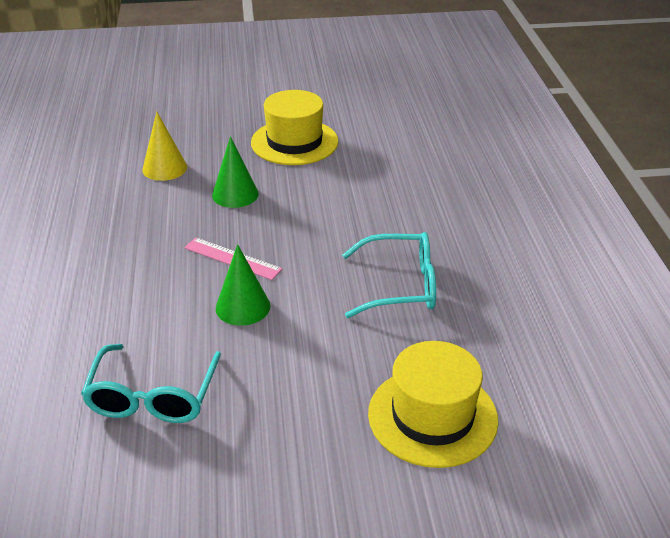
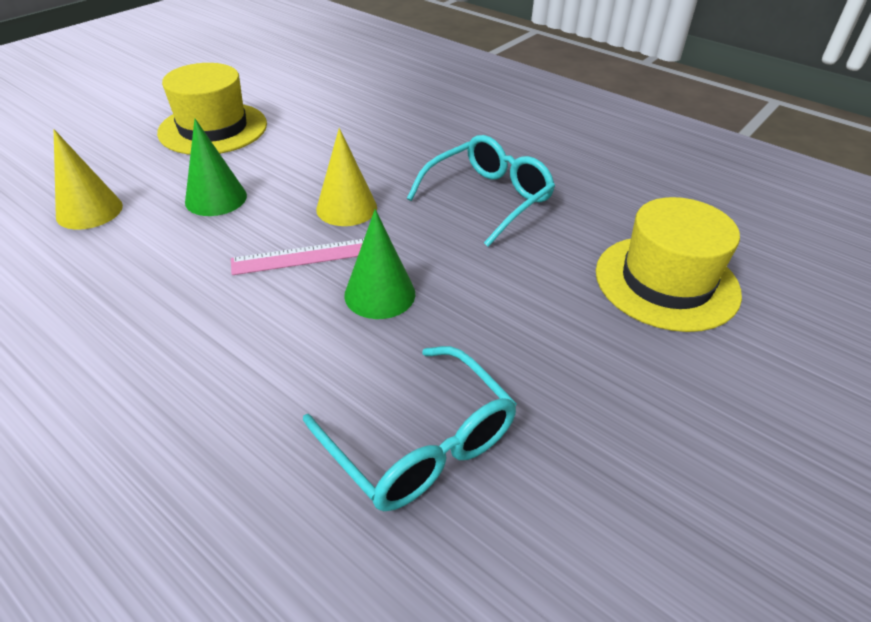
camera: 45 degrees left, 5 degrees up
none -> yellow cone [316,128,377,226]

